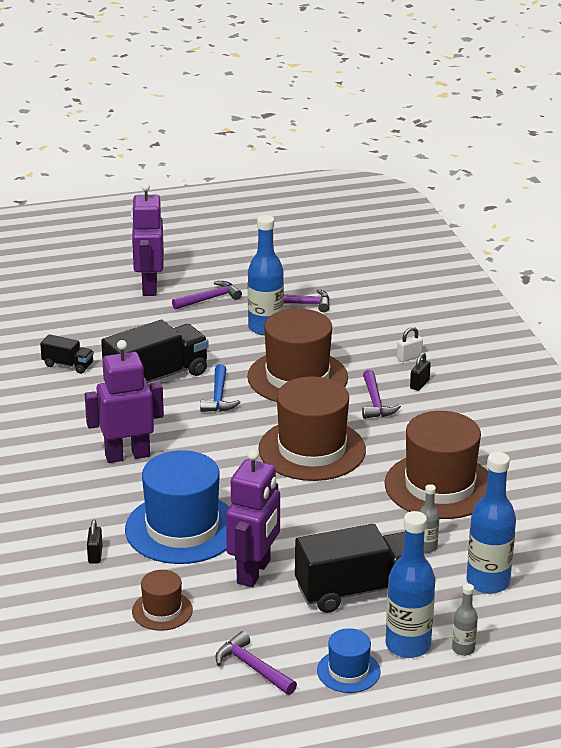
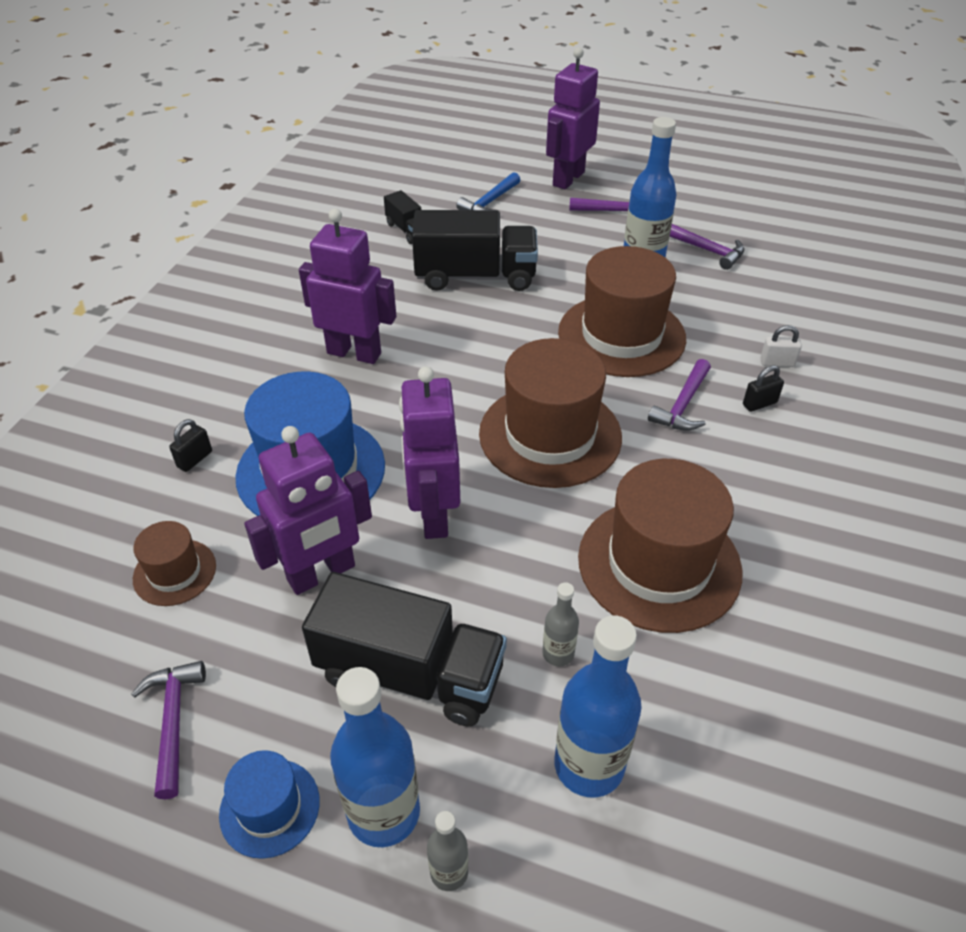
camera: 35 degrees right, 15 degrees up
blue hammer [200,364,241,412] -> blue hammer moved to [456,172,520,210]
none -> purple robot [399,366,460,539]

